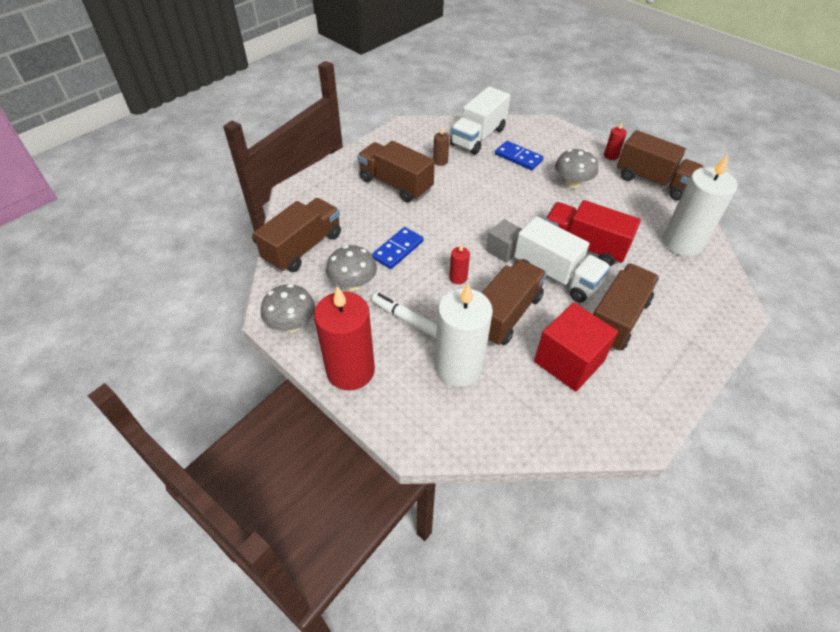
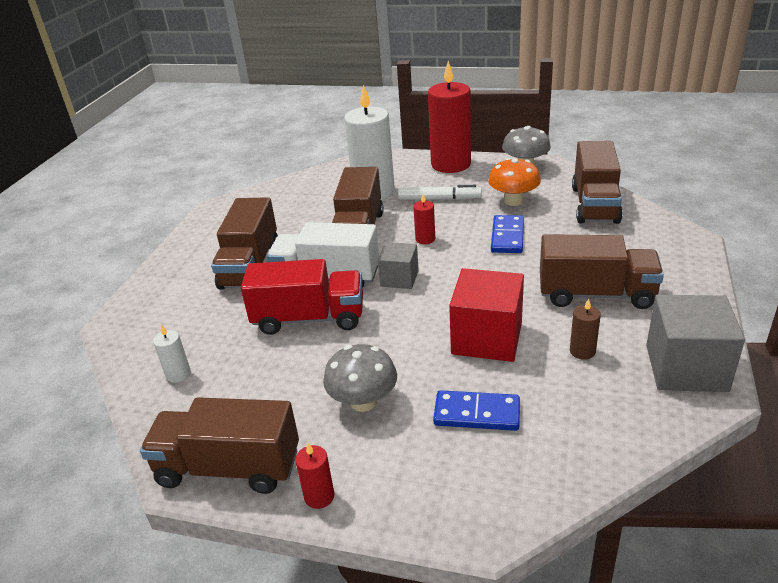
camera: 155 degrees right, 15 degrees down
grey mushroom [326,245,377,291] -> orange mushroom [488,158,541,206]
white truck [450,86,511,155] -> none
red cube [534,302,618,392] -> red cube moved to [449,268,524,362]
white candle [663,155,738,256] -> white candle [153,324,191,383], size x0.42
none -> grey cube [646,295,745,392]

